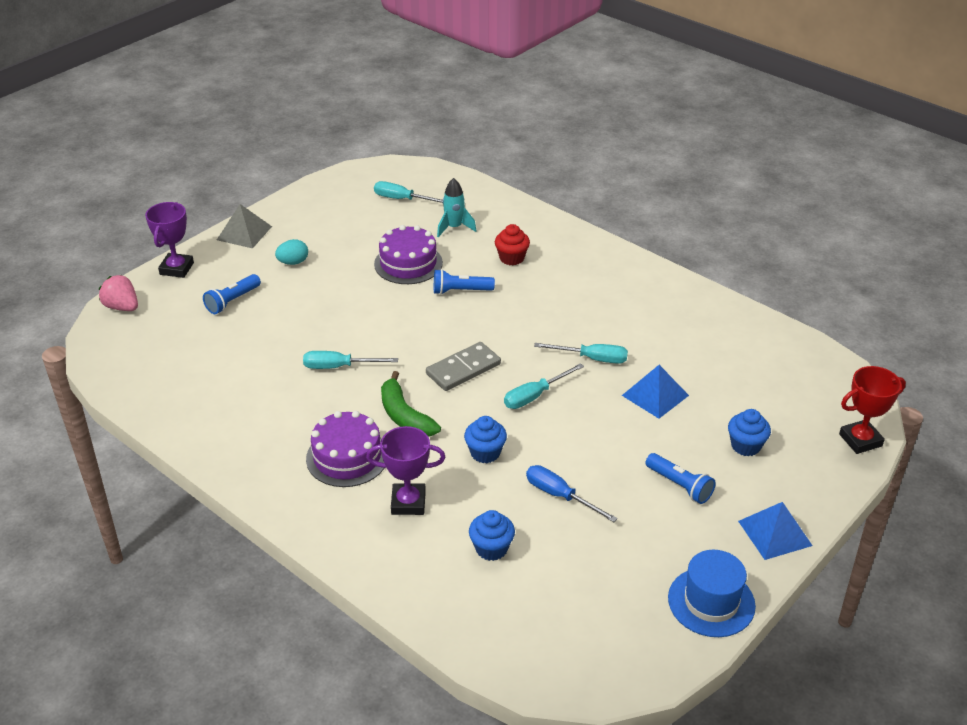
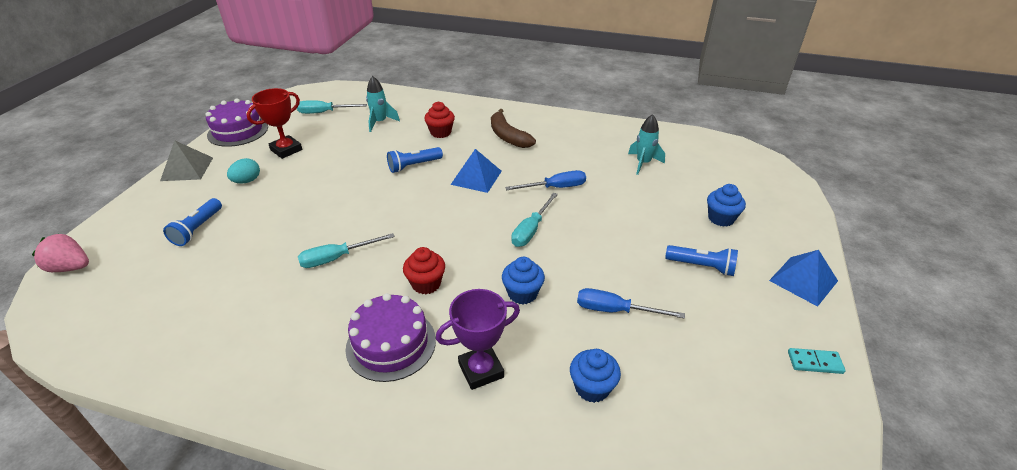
camera: 25 degrees left, 0 degrees up
purple trophy [145,202,194,278] -> none
purple cake [374,225,443,284] -> purple cake moved to [205,98,268,147]
green banana [381,371,441,436] -> red cupcake [403,247,445,294]
grey domino [426,342,501,391] -> none
turquoise screwdriver [534,343,628,364] -> blue screwdriver [505,170,586,190]
blue pyramid [622,365,689,418] -> blue pyramid moved to [451,149,502,193]
blue hat [668,550,756,637] -> turquoise domino [788,348,846,374]
red trophy [839,366,906,454] -> red trophy moved to [247,88,302,159]
none -> brown banana [491,109,536,148]
none -> turquoise rocket [628,114,665,175]

